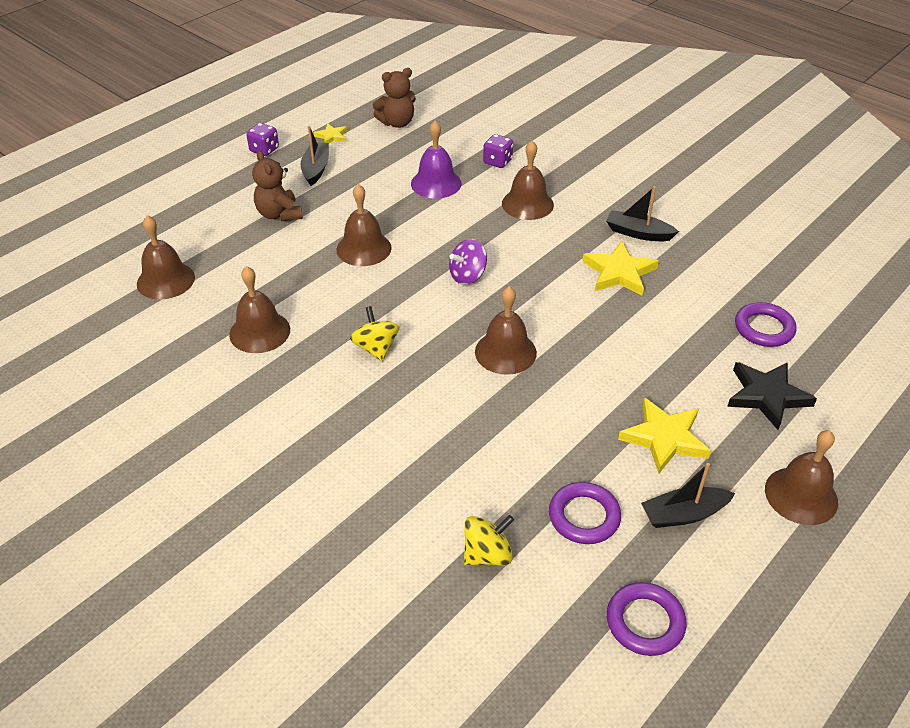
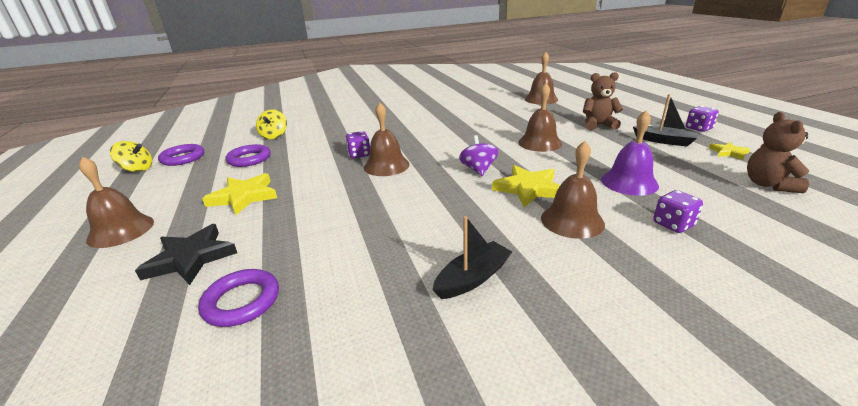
camera: 120 degrees right, 15 degrees down
brown bell [229,266,290,353] -> none
yellow spinning top [350,306,399,362] -> yellow spinning top moved to [110,141,152,172]
yellow star [582,241,659,296] -> yellow star moved to [492,165,560,207]
black boat [641,463,735,528] -> none
none -> purple dice [345,131,370,158]

